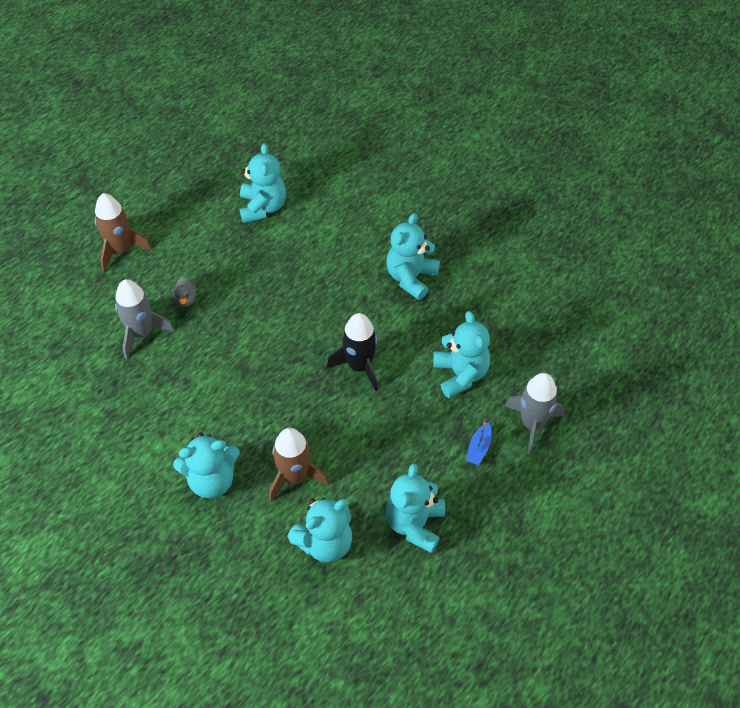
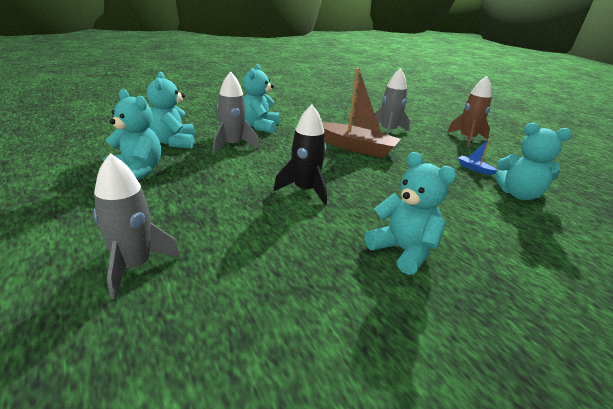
camera: 110 degrees right, 25 degrees down
grey duck [172,276,197,307] -> none
brown rocket [269,428,329,502] -> grey rocket [213,71,259,154]
turquoise teddy bear [433,311,490,398] -> none
blue boat [466,422,492,465] -> blue boat moved to [458,139,498,175]
none -> brown boat [322,68,401,158]

